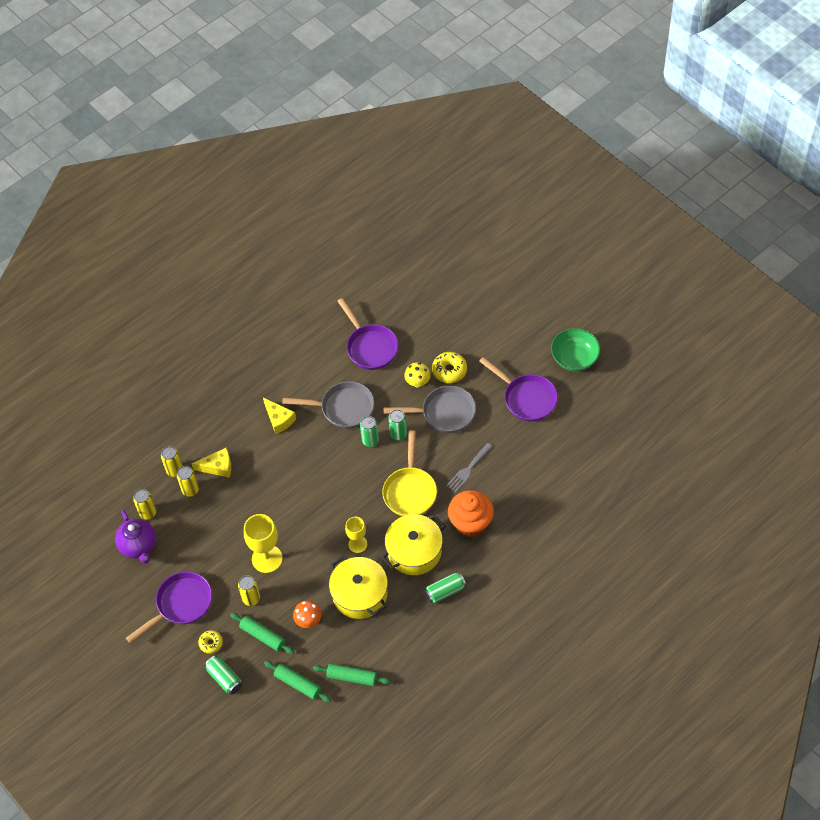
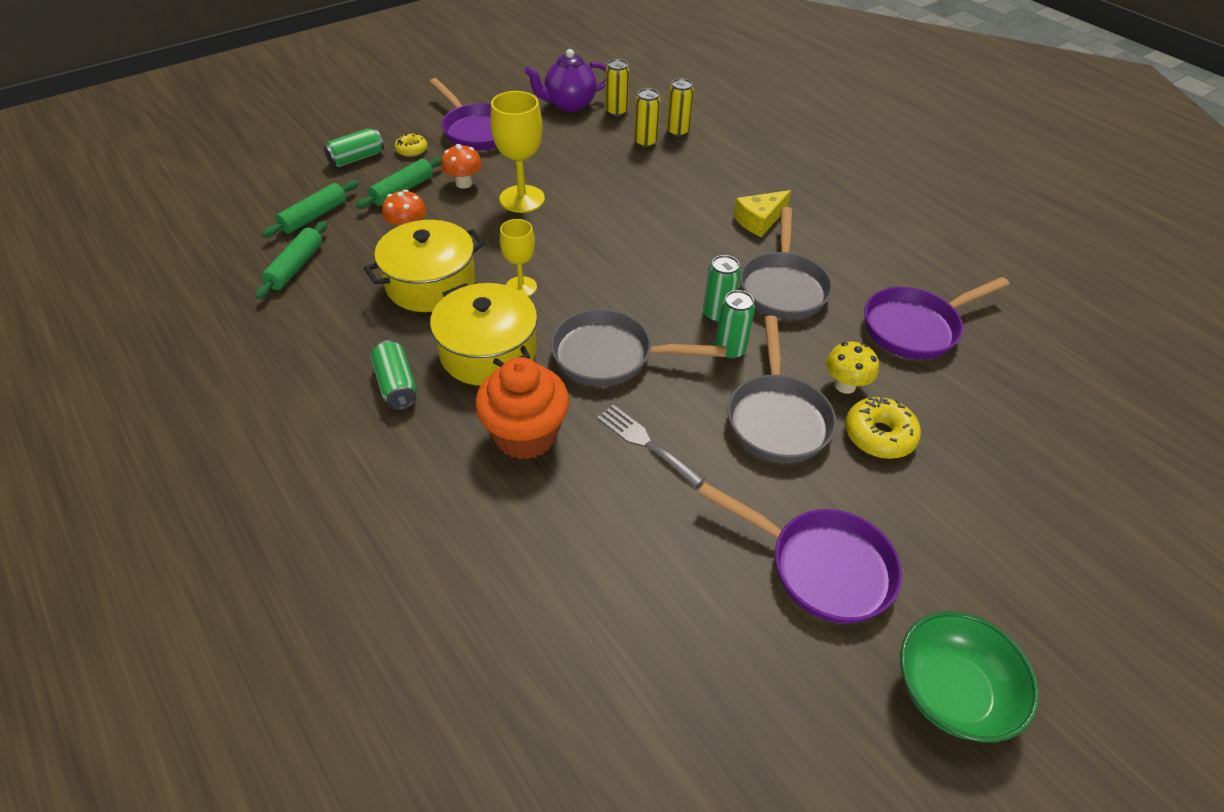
camera: 90 degrees right, 10 degrees down
yellow cheese [191,448,231,478] -> none
yellow can [238,575,260,606] -> orange mushroom [441,144,482,189]
yellow pan [382,430,437,516] -> grey pan [550,309,726,387]
purple pan [479,357,558,422] -> purple pan turned 105 degrees counterclockwise [698,483,902,624]

